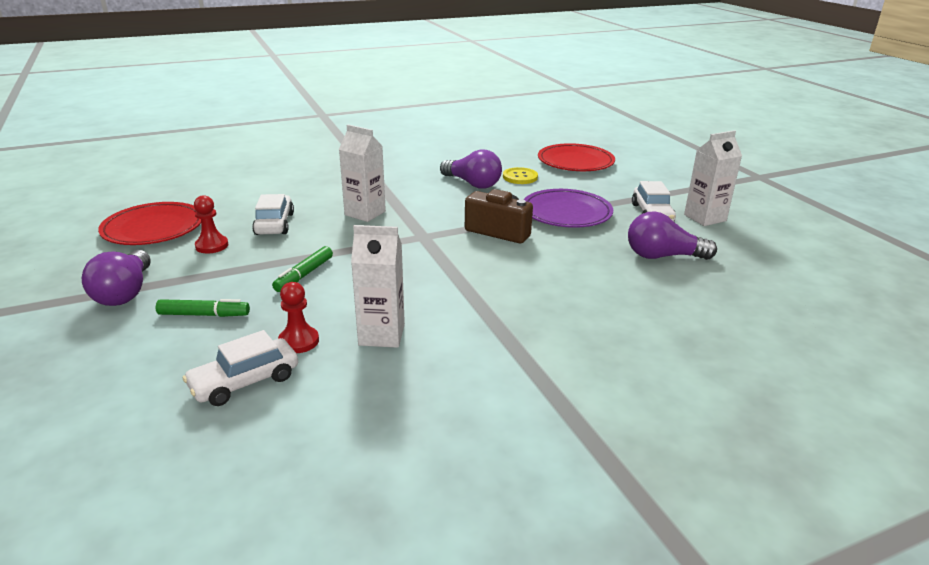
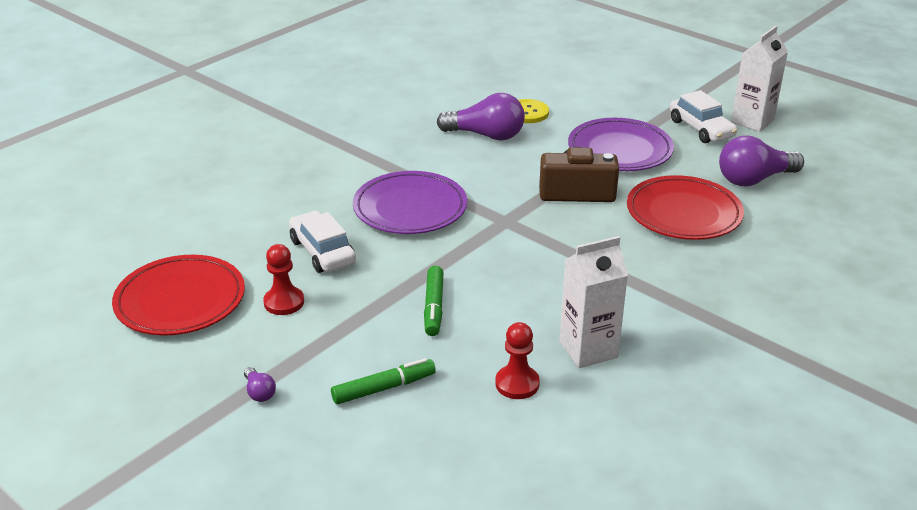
camera: 25 degrees left, 5 degrees up
purple light bulb [82,250,151,306] -> purple light bulb [244,367,276,402], size x0.43
white car [183,330,298,406] -> none
white carton [339,125,386,222] -> purple plate [353,171,467,234]
red plate [538,143,615,171] -> red plate moved to [627,175,744,240]

